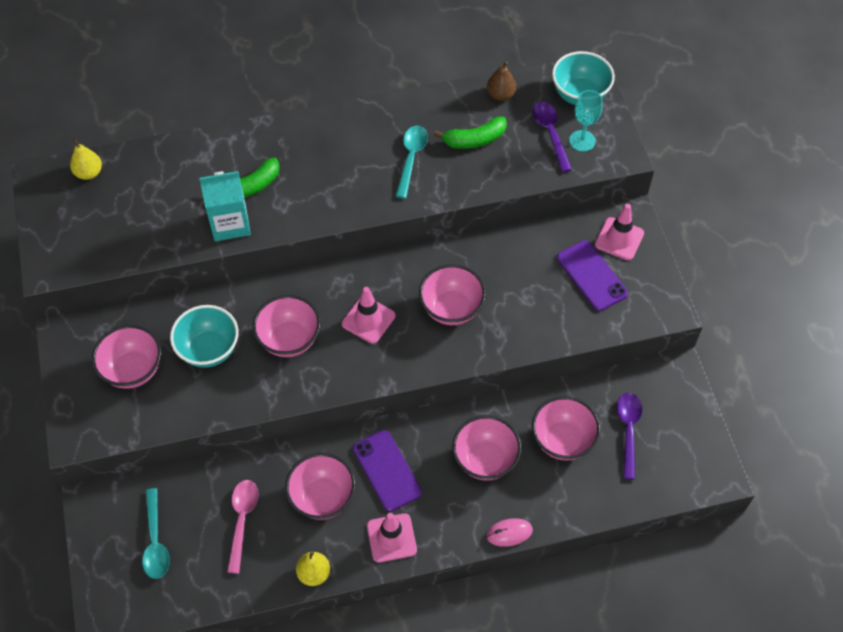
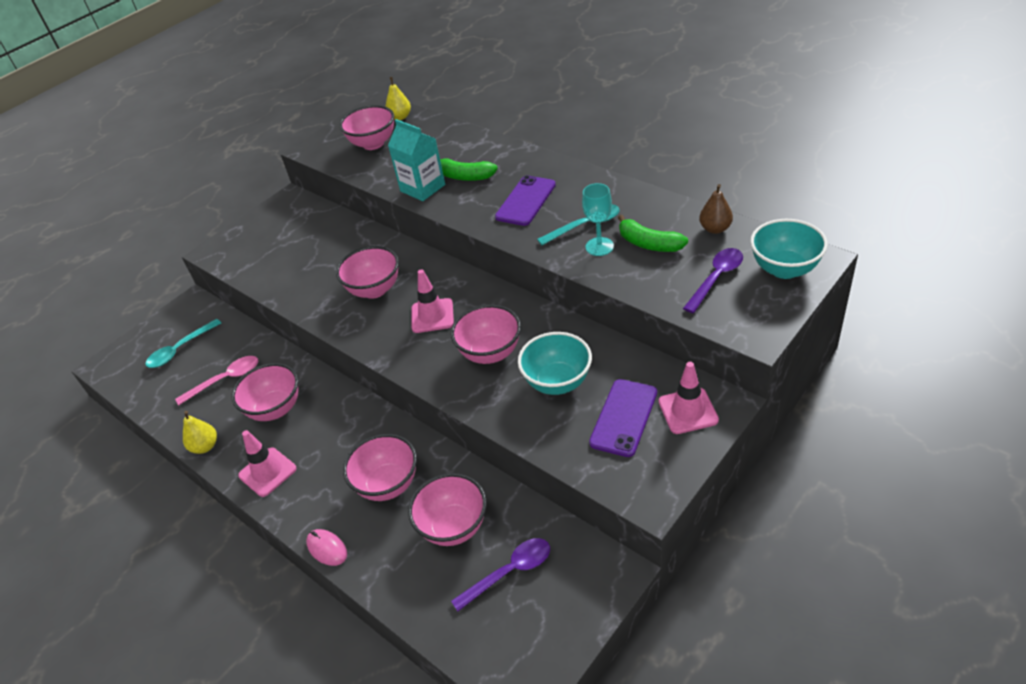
camera: 60 degrees right, 15 degrees down
pink bowl [92,325,161,389] -> pink bowl moved to [339,105,394,150]
turquoise bowl [170,305,239,368] -> turquoise bowl moved to [518,332,592,395]
purple phone [353,430,422,512] -> purple phone moved to [495,175,556,226]
turquoise goblet [569,90,603,152] -> turquoise goblet moved to [582,183,614,256]

